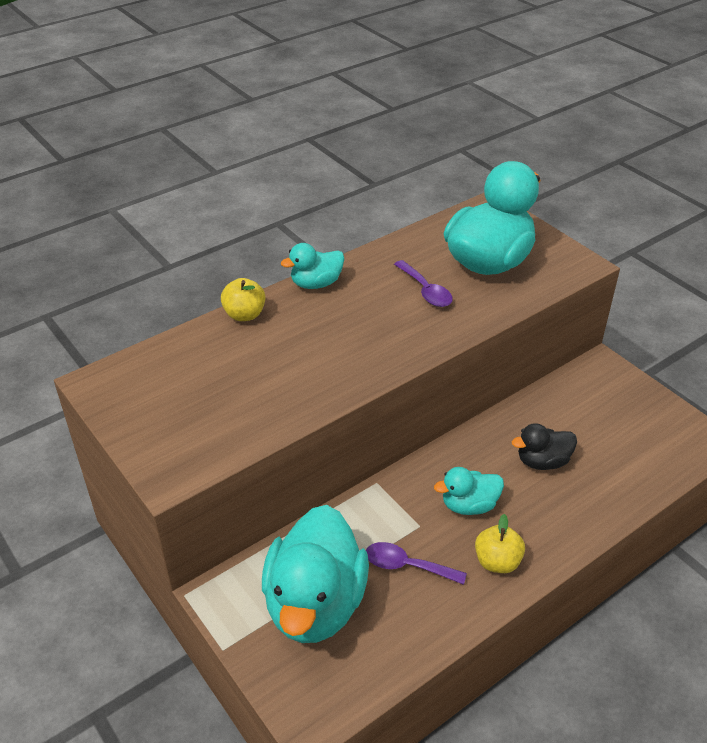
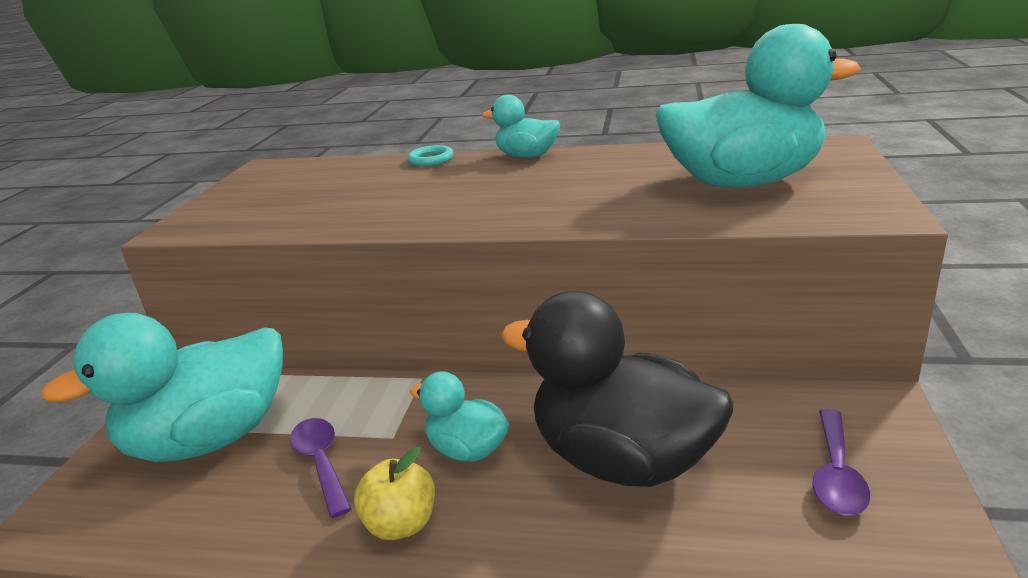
camera: 50 degrees right, 15 degrees down
yellow apple [221,278,265,321] -> turquoise ring [408,145,454,166]
purple spoon [394,260,453,307] -> purple spoon moved to [812,409,870,516]
black duck [512,423,577,470] -> black duck [501,291,733,487], size x2.00

